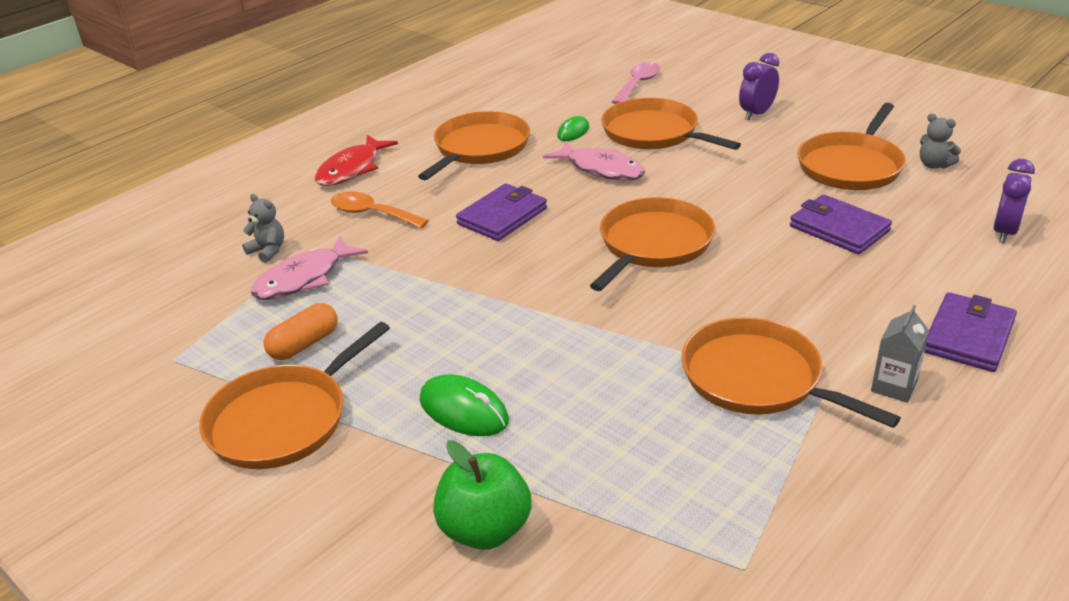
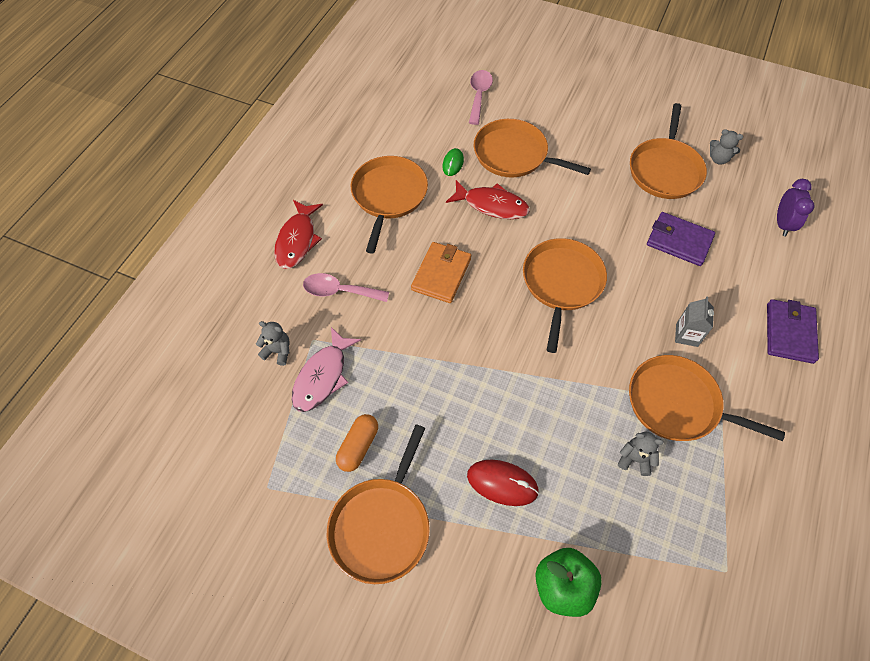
camera: 20 degrees left, 25 degrees up
orange spoon [331,191,429,229] -> pink spoon [303,273,389,302]
green mouse [420,374,509,436] -> red mouse [467,460,539,506]
purple wallet [456,183,547,241] -> orange wallet [411,242,471,303]
pink fish [543,140,645,181] -> red fish [446,180,530,219]
purple clock [739,53,779,120] -> none
grey carton [871,305,929,403] -> grey carton moved to [675,297,714,347]
none -> grey teddy bear [618,432,664,476]

